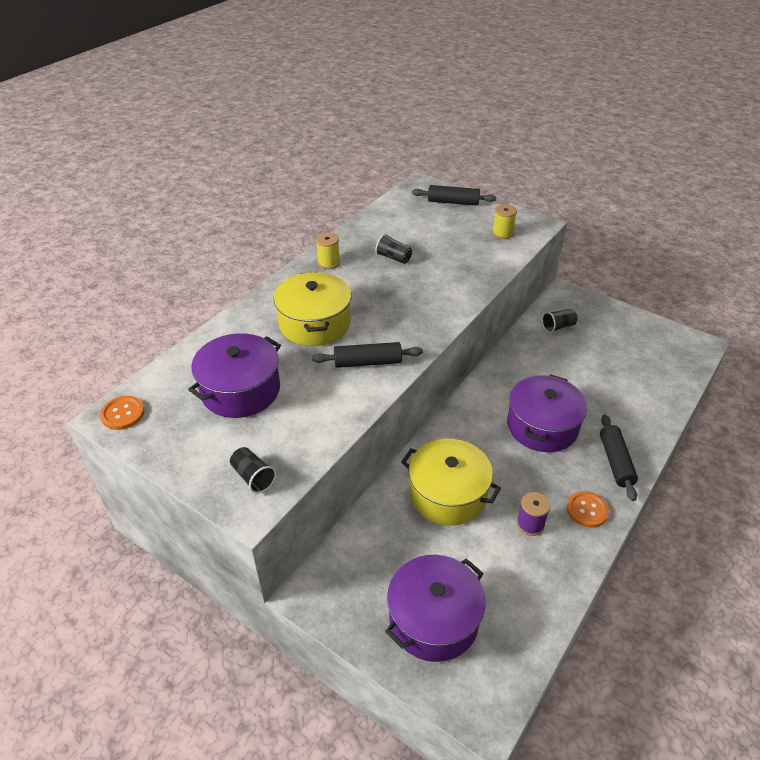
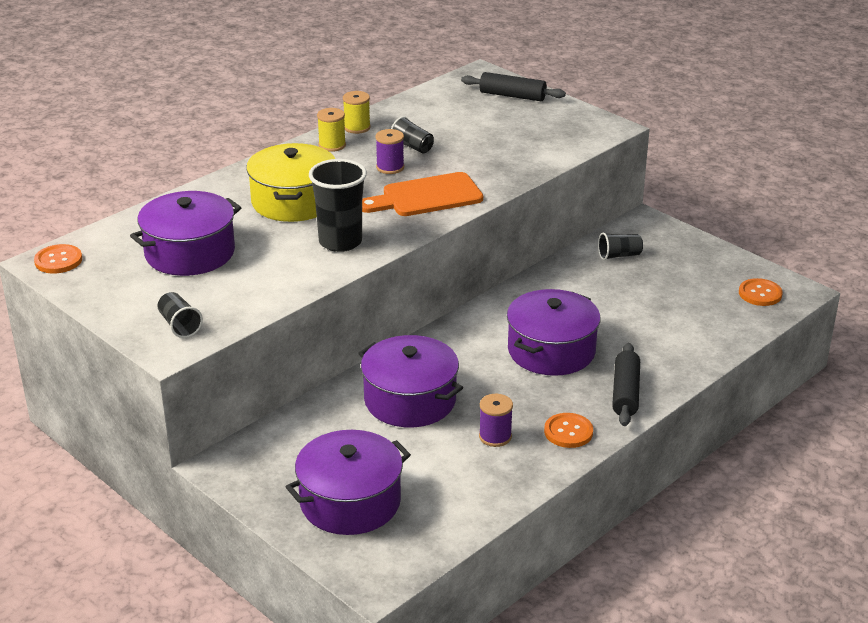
camera: 10 degrees right, 10 degrees down
black rolling pin [312,342,423,368] -> black cup [309,159,367,252]
yellow pot [401,439,501,526] -> purple pot [358,335,463,427]
yellow spool [492,204,517,239] -> yellow spool moved to [343,91,371,134]
none -> orange cutting board [362,172,483,216]
none -> purple spool [375,129,404,174]
none -> orange button [739,278,783,306]

